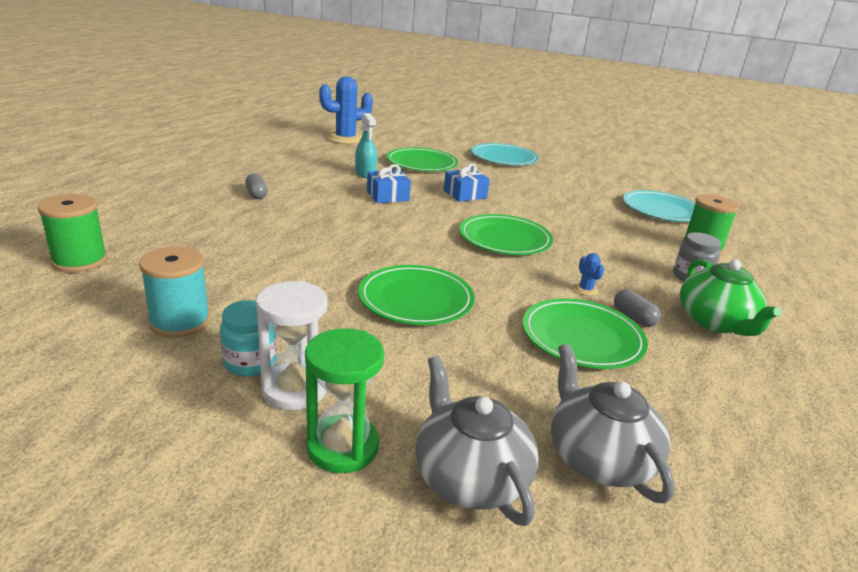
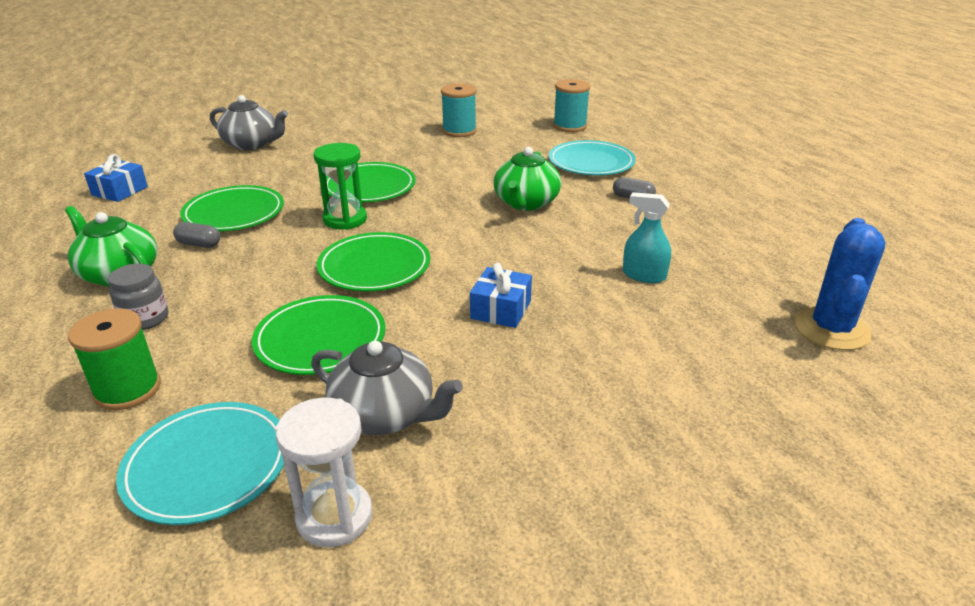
camera: 140 degrees right, 5 degrees up
green spool [37,194,108,272] -> turquoise spool [553,79,590,132]
turquoise jar [220,300,277,376] -> none
white hourglass [256,281,328,410] -> white hourglass moved to [276,398,373,547]
green hourglass [305,328,384,473] -> green hourglass moved to [314,143,367,230]
blue gift [367,164,411,203] -> blue gift moved to [84,154,148,202]
green plate [386,147,458,171] -> green plate moved to [252,295,385,375]
turquoise plate [471,143,539,165] -> turquoise plate moved to [549,140,636,175]
grey teapot [551,344,675,503] -> grey teapot moved to [311,341,463,435]
blue cactus [574,253,604,296] -> none
none -> green teapot [493,147,561,211]

